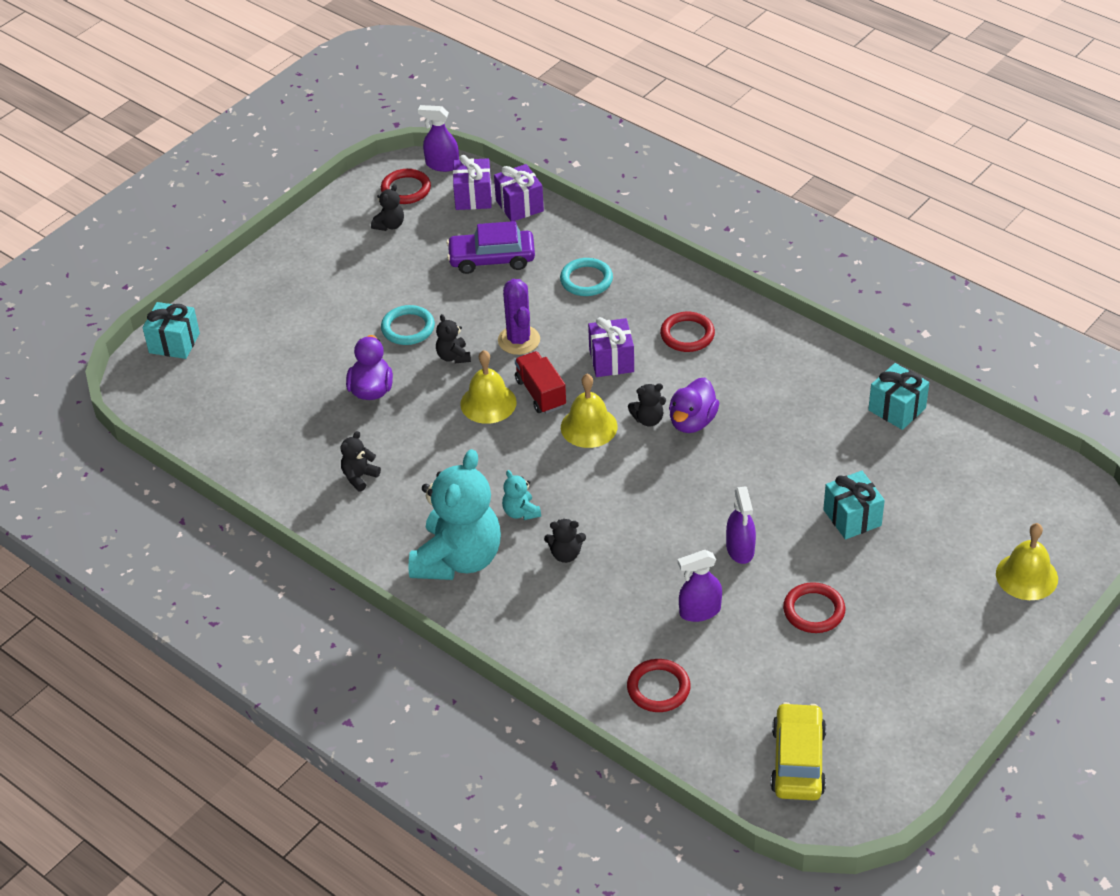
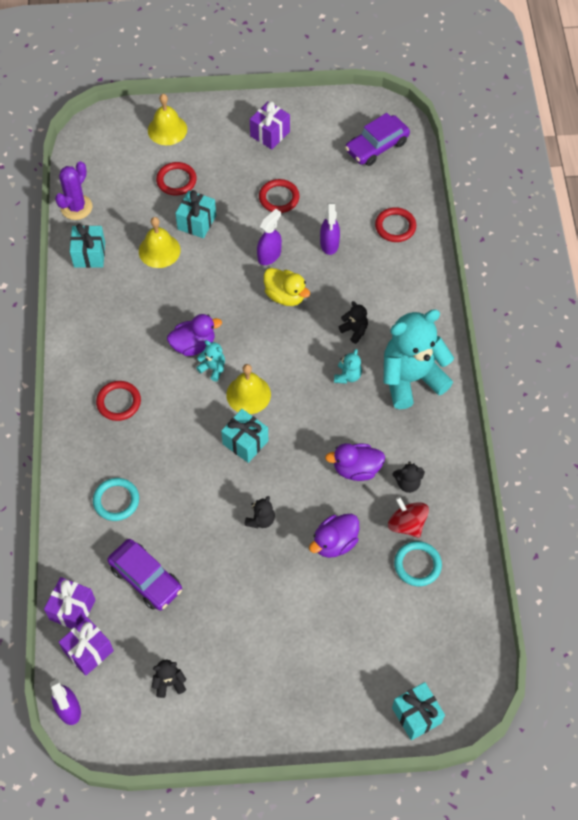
camera: 135 degrees left, 15 degrees up
red ring [381,169,431,204] -> red ring moved to [156,162,197,195]
turquoise ring [381,305,435,345] -> turquoise ring moved to [394,541,442,586]
yellow bell [460,350,517,424] -> yellow bell moved to [139,217,180,268]
purple cactus [498,279,540,355] -> purple cactus moved to [55,161,93,220]
red truck [515,351,566,414] -> turquoise gift [221,409,269,463]
purple gift [588,317,634,377] -> purple gift moved to [250,101,290,149]
black teddy bear [628,383,666,427] -> turquoise teddy bear [196,340,225,382]
purple spray bottle [678,550,722,622] -> purple spray bottle turned 60 degrees clockwise [320,203,340,255]
yellow car [771,702,826,801] -> purple car [345,113,410,166]
none -> yellow duck [264,268,310,306]
none -> purple duck [325,443,385,481]
none -> red spinning top [388,497,429,538]

